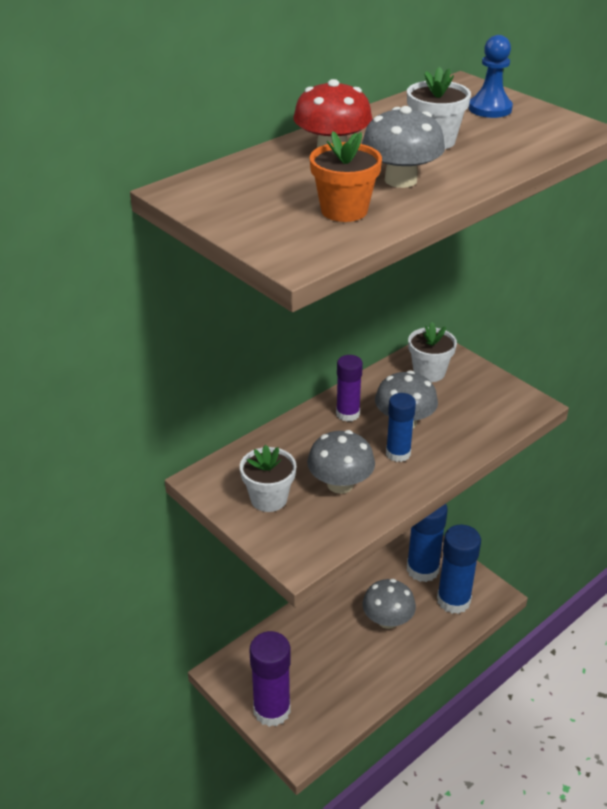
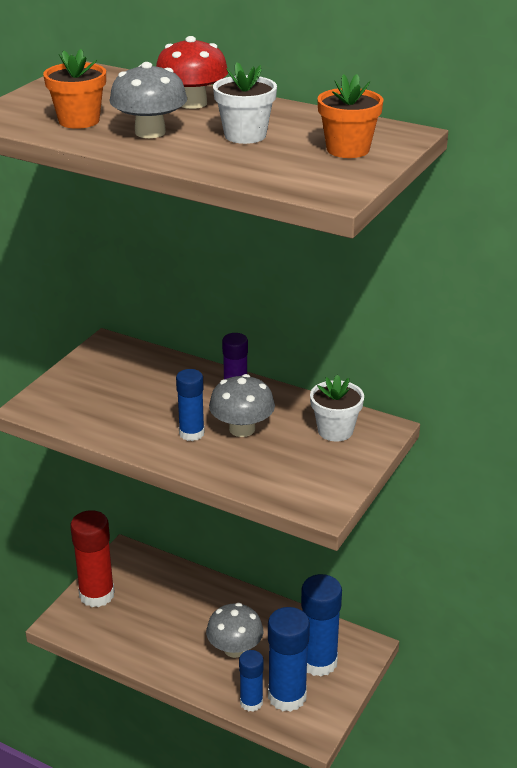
camera: 70 degrees right, 5 degrees down
white flower pot [240,445,296,512] -> none
purple glue stick [249,631,291,727] -> red glue stick [70,510,115,607]
grey mushroom [307,430,375,494] -> none
blue pawn [469,35,513,118] -> orange flower pot [317,74,383,158]
none -> blue glue stick [239,650,264,712]

